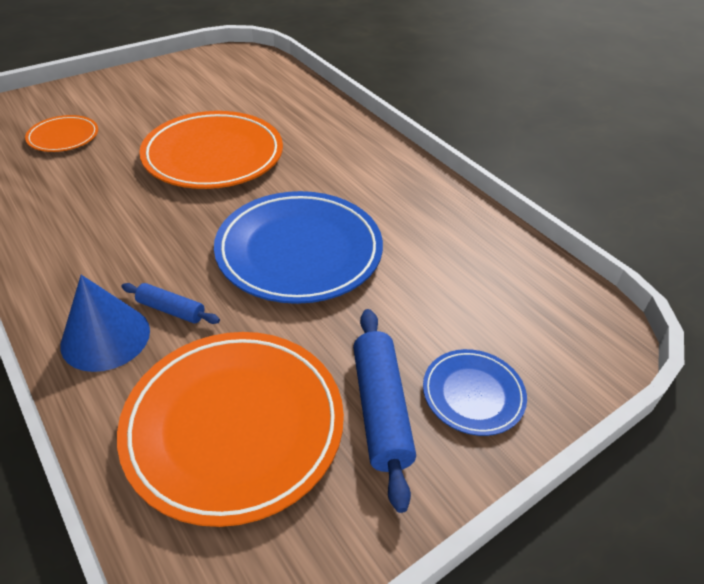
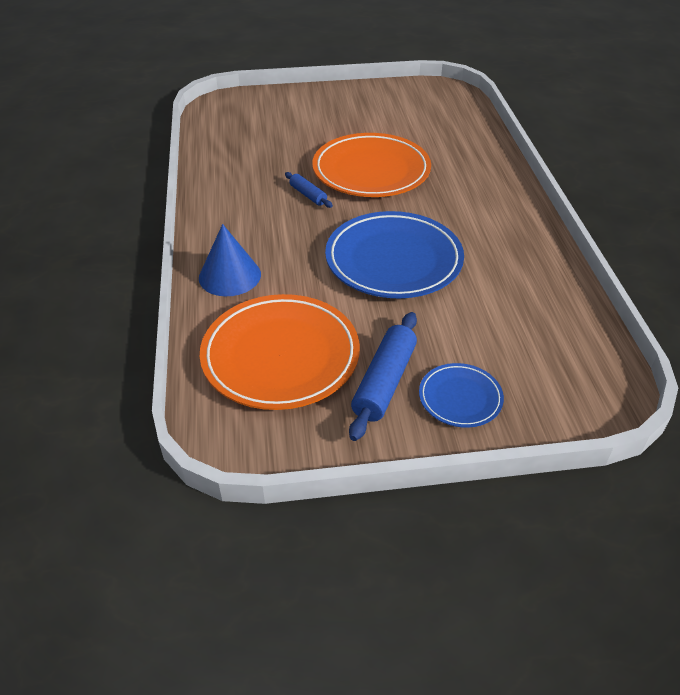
camera: 30 degrees right, 0 degrees up
orange plate [25,115,98,152] -> none
blue rolling pin [121,283,220,324] -> blue rolling pin moved to [285,172,333,208]

